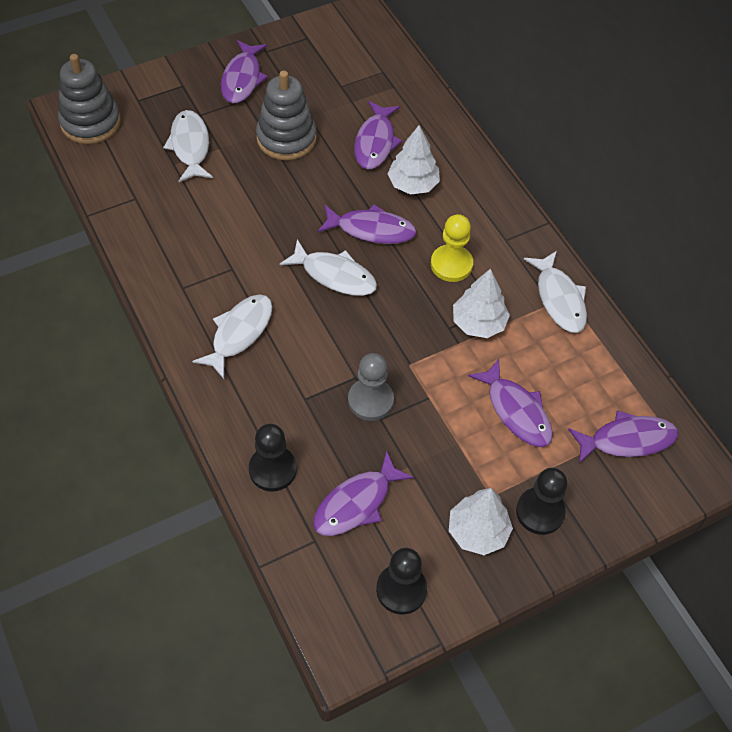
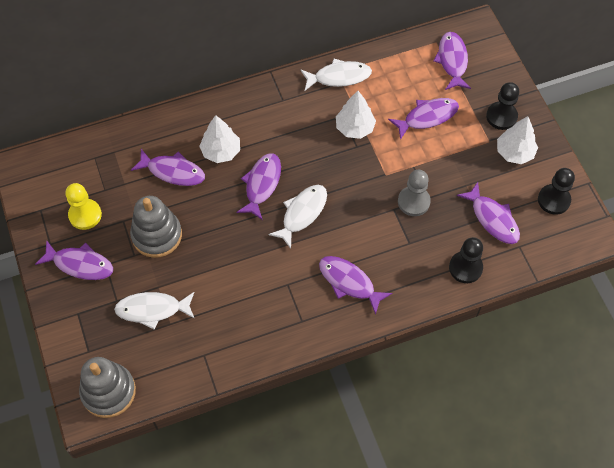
camera: 80 degrees left, 5 degrees up
white fish [192,294,273,379] -> purple fish [319,256,392,315]
yellow pawn [431,214,473,282] -> yellow pawn moved to [65,183,102,230]

